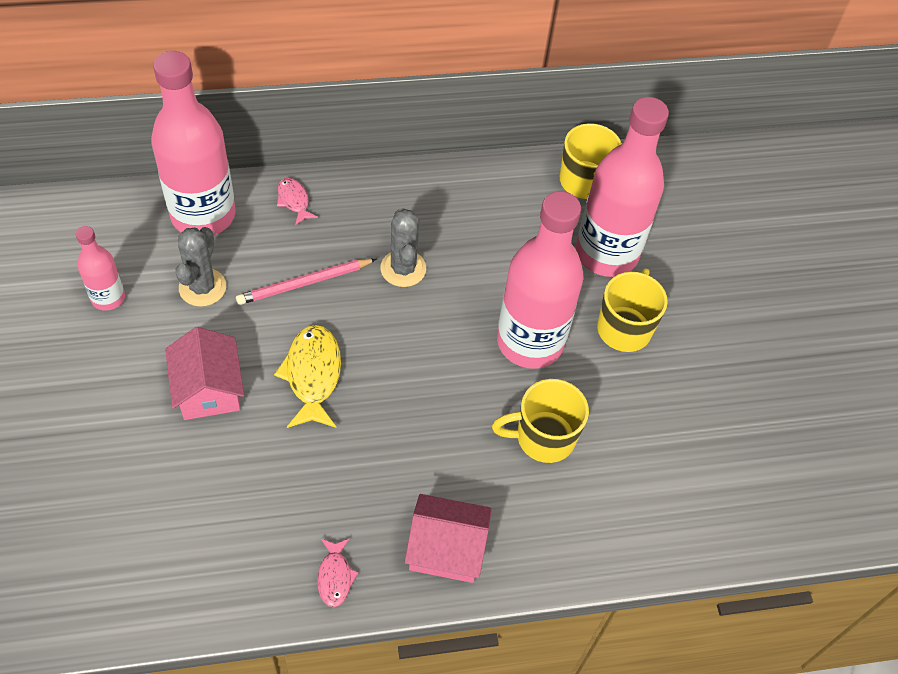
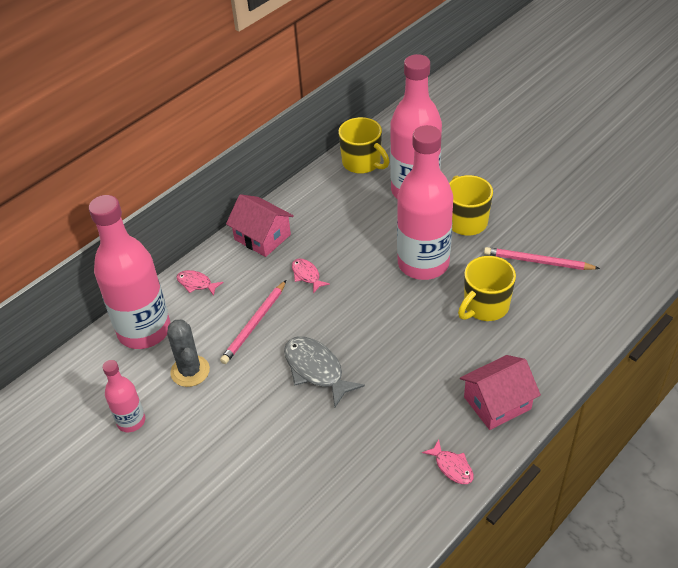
camera: 30 degrees left, 10 degrees down
pink house [165,327,244,420] -> pink house moved to [226,194,294,257]
yellow fish [274,325,341,428] -> grey fish [284,336,365,407]
grey cactus [380,208,426,287] -> pink fish [292,259,330,293]
none -> pink pencil [484,247,600,270]

